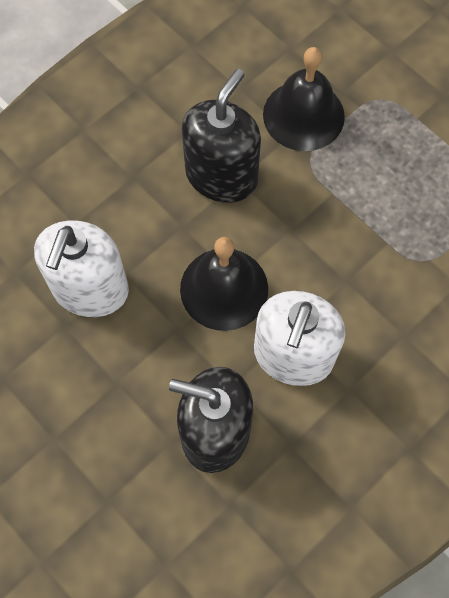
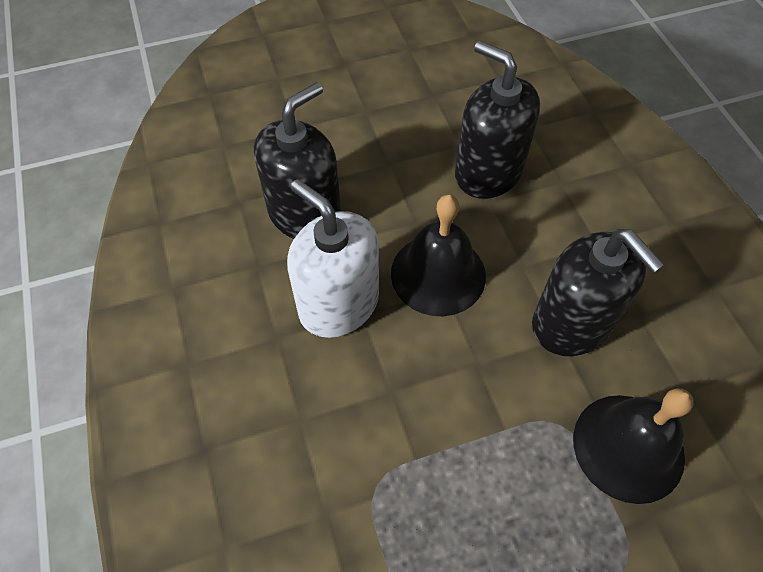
camera: 115 degrees right, 10 degrees down
white soap dispenser [34,220,129,317] -> black soap dispenser [455,41,540,199]

